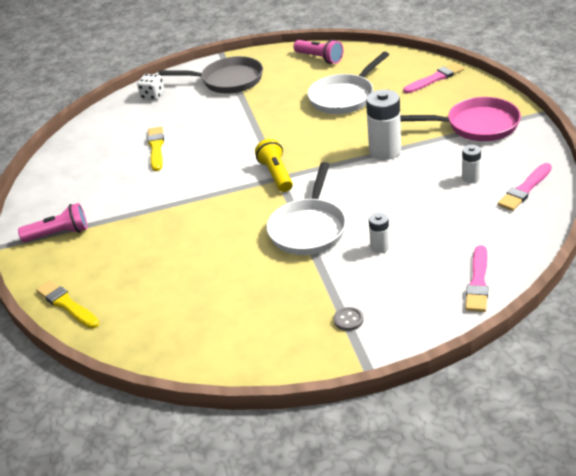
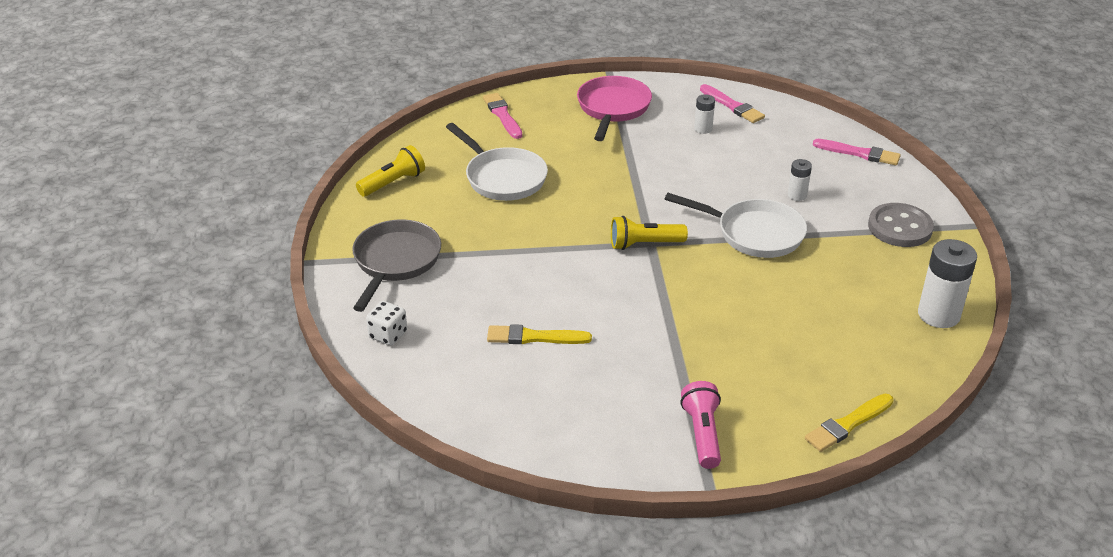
camera: 85 degrees left, 0 degrees up
pink flashlight [293,39,343,64] -> yellow flashlight [356,145,425,197]
grey button [334,307,364,331] -> grey button [868,203,934,247], size x2.21
white battery [366,89,401,160] -> white battery moved to [918,239,977,328]

